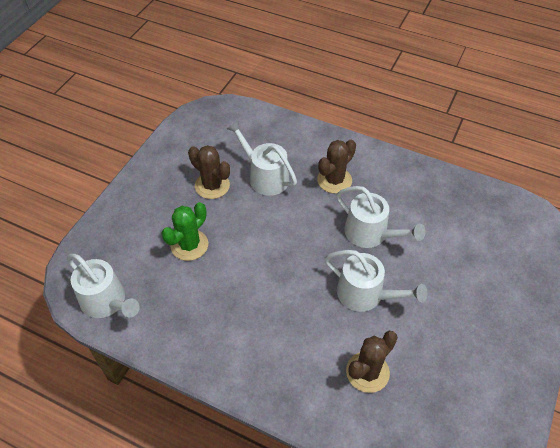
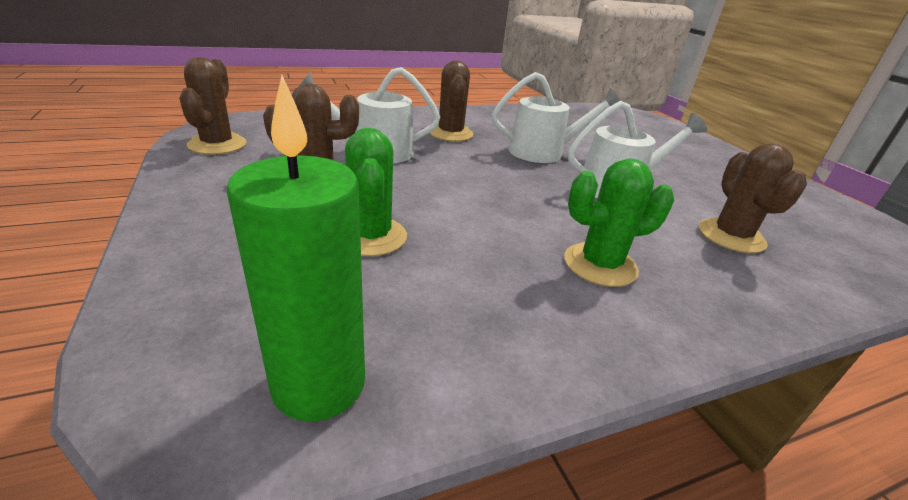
camera: 50 degrees left, 20 degrees down
white watering can [67,254,140,318] -> green candle [227,75,365,421]
none -> brown cactus [179,57,247,155]
none -> green cactus [564,158,674,287]

